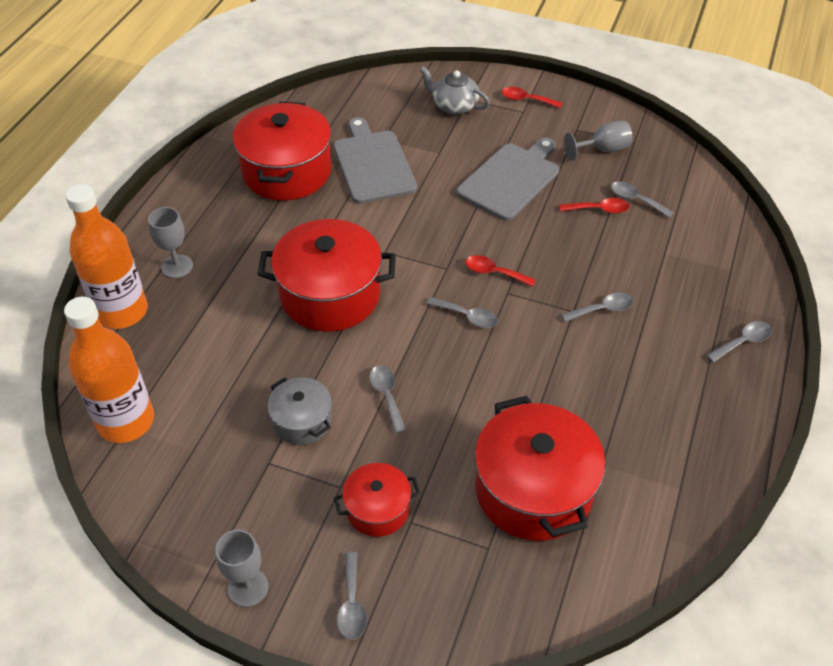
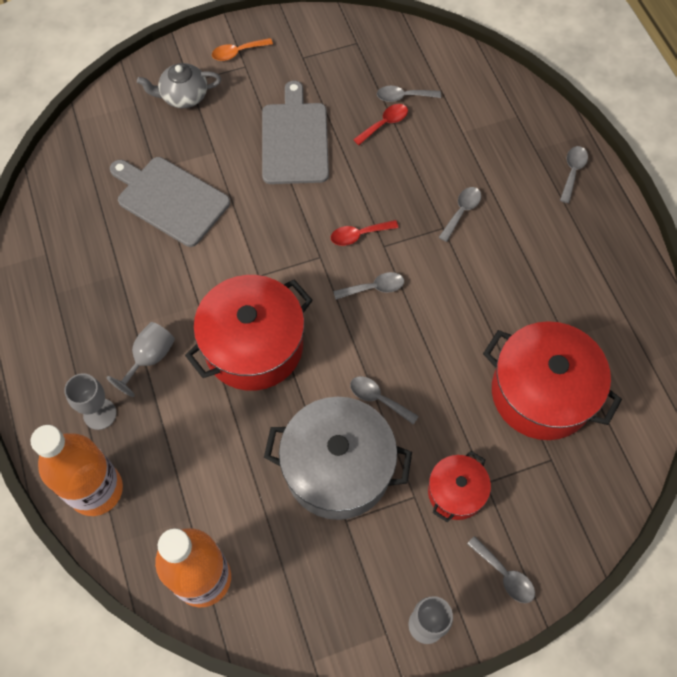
camera: 40 degrees left, 15 degrees up
red pot [233,102,332,200] -> none
grey pot [267,378,332,445] -> grey pot [264,397,412,520], size x1.88
red spoon [502,87,562,108] -> orange spoon [212,38,273,61]
grey goblet [564,121,632,161] -> grey goblet moved to [106,322,175,397]

